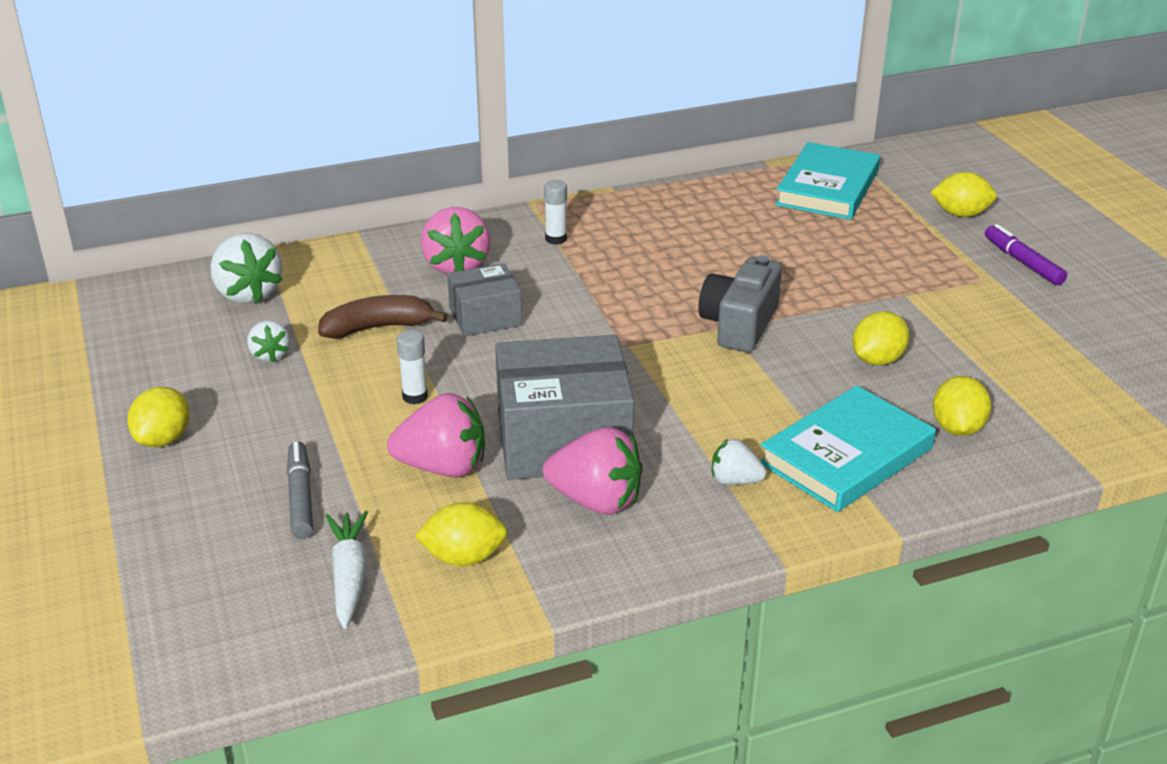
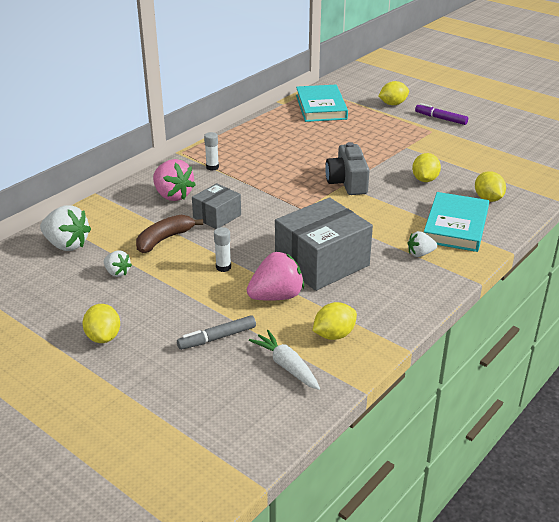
camera: 30 degrees left, 0 degrees up
grey marker [287,441,313,539] -> grey marker turned 75 degrees counterclockwise [177,315,256,350]
pink strawberry [543,427,643,515] -> none

